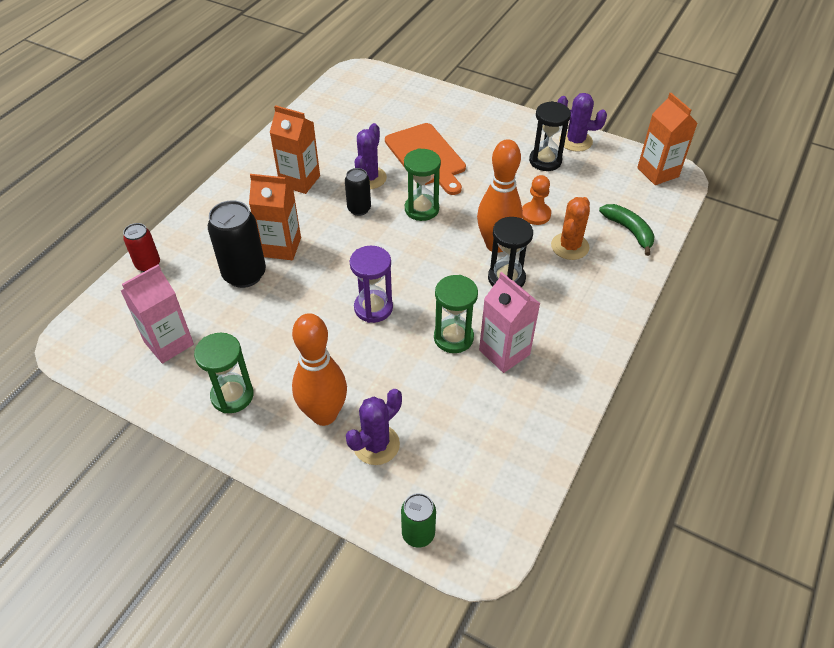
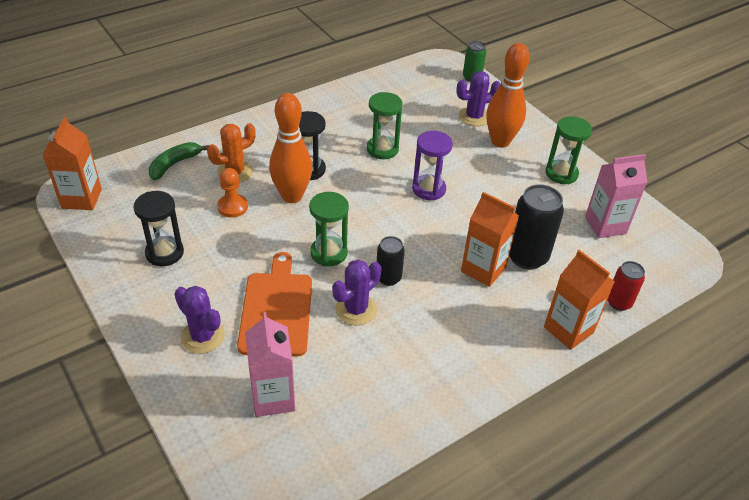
camera: 155 degrees left, 5 degrees down
orange carton [269,105,320,194] -> orange carton moved to [544,250,615,350]
pink carton [479,272,540,373] -> pink carton moved to [245,312,295,417]
purple cactus [558,93,607,152] -> purple cactus moved to [174,286,225,354]
green banana [599,204,655,256] -> green banana turned 45 degrees clockwise [149,142,209,180]

